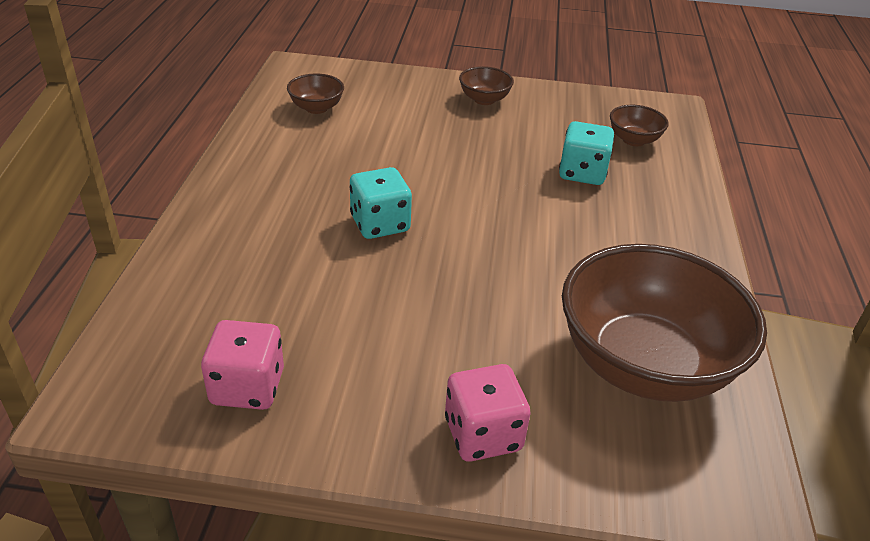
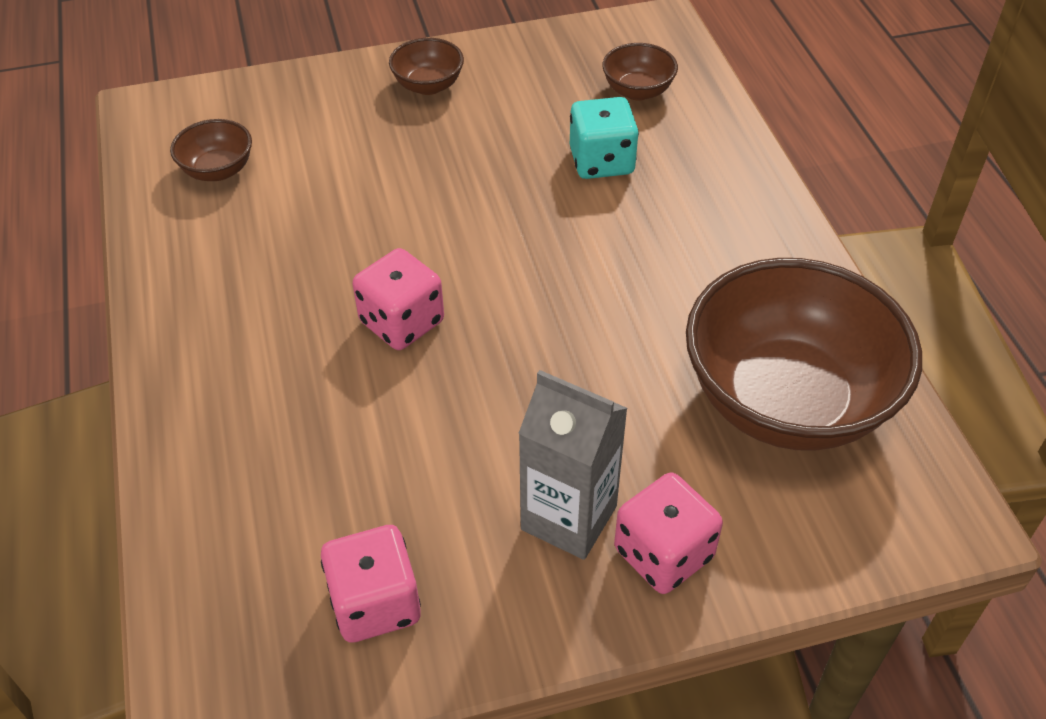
camera: 20 degrees left, 10 degrees up
turquoise dice [349,167,412,239] -> pink dice [353,248,444,350]
none -> grey carton [518,370,628,560]

